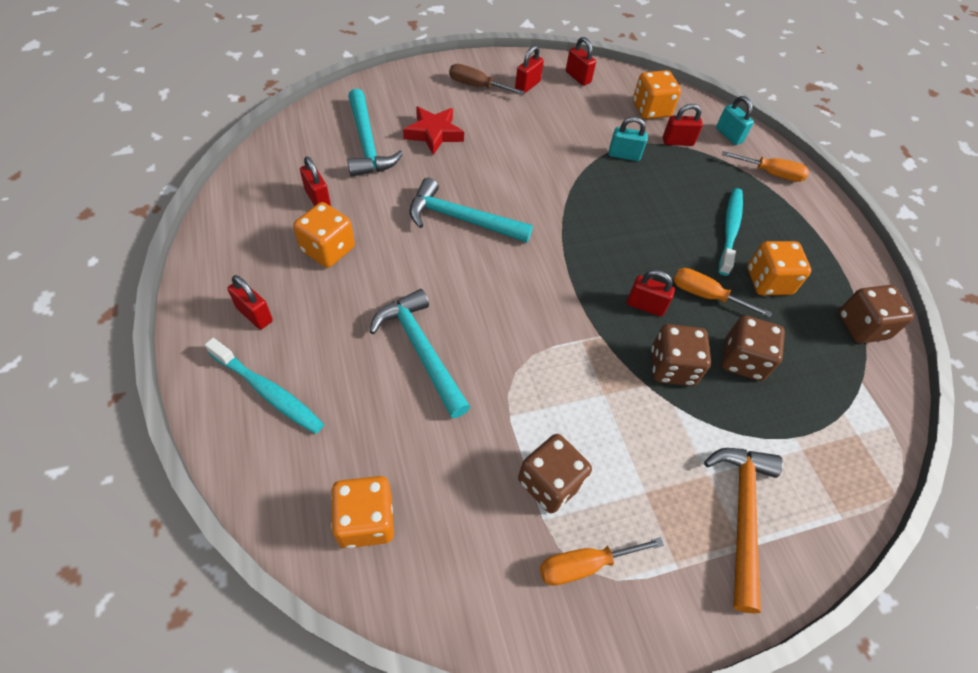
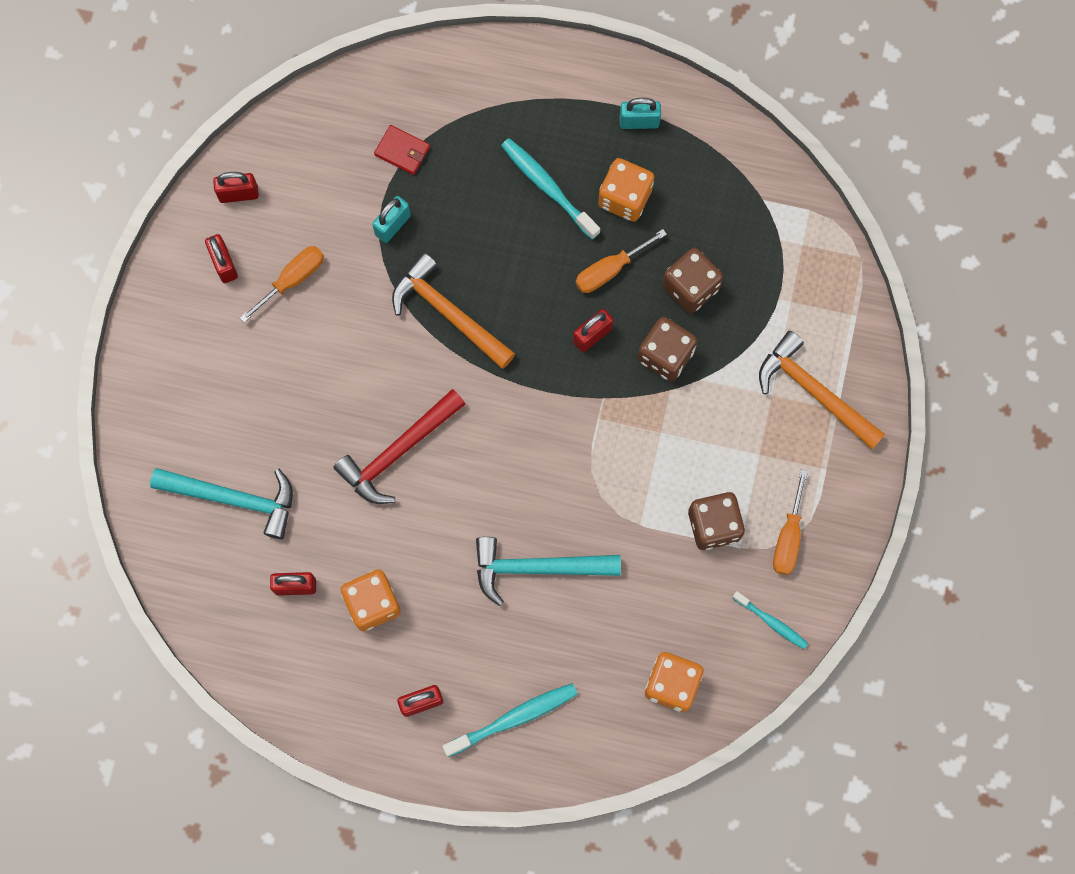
camera: 55 degrees left, 20 degrees up
red star [403,107,464,155] -> none
turquoise hammer [410,178,533,243] -> red hammer [333,389,465,504]
brown screwdriver [449,64,525,95] -> none
orange dice [633,70,681,119] -> none
red padlock [663,104,703,146] -> red wallet [374,125,430,175]
turquoise padlock [716,96,754,145] -> turquoise padlock moved to [620,98,661,129]
orange screwdriver [722,151,809,182] -> orange screwdriver moved to [240,246,324,323]
brown dice [838,285,914,343] -> none
none -> orange hammer [392,253,515,369]
none -> turquoise toothbrush [732,591,808,649]

